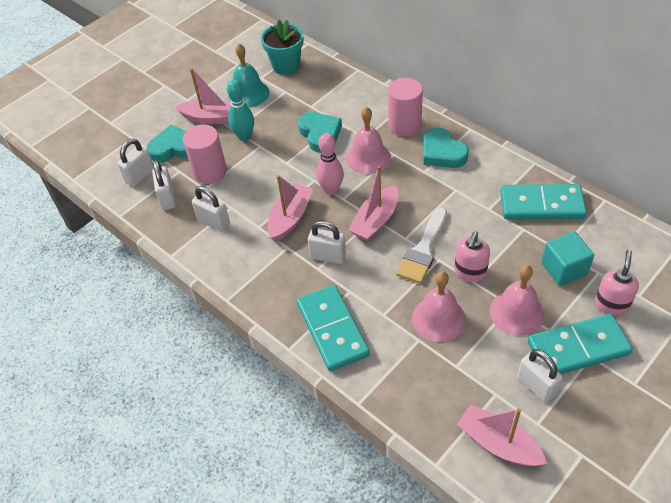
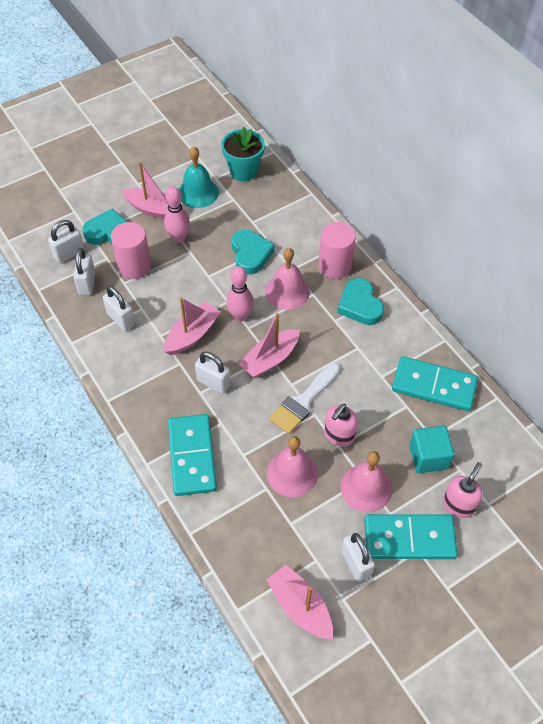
camera: 10 degrees right, 5 degrees up
turquoise bowling pin [227,80,254,141] -> pink bowling pin [164,186,190,243]

